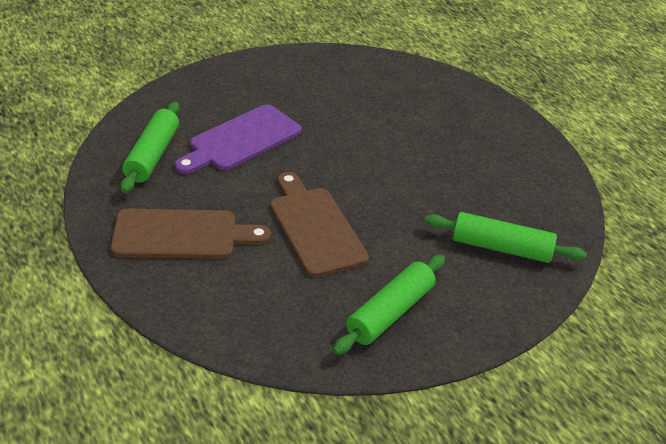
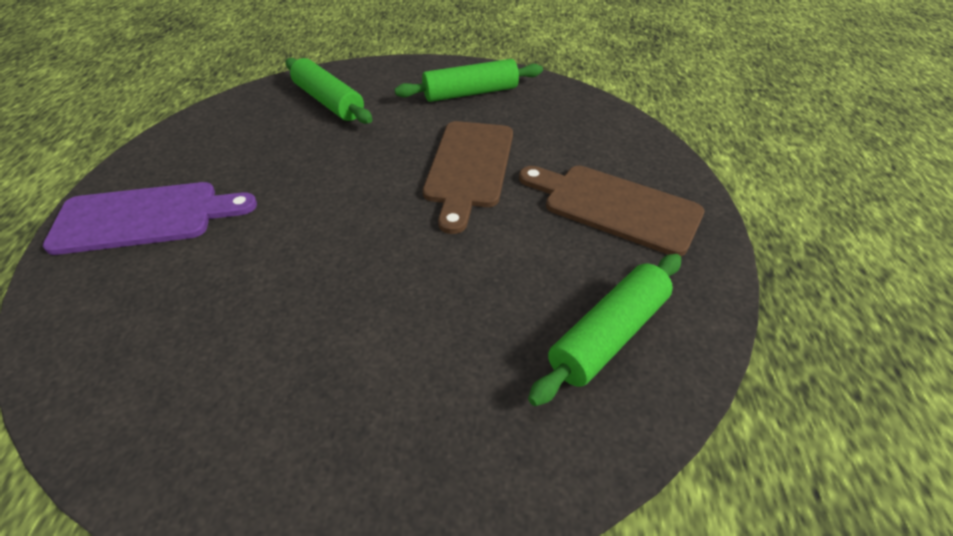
camera: 145 degrees left, 5 degrees up
purple cutting board [175,104,301,174] -> purple cutting board moved to [43,182,257,255]

